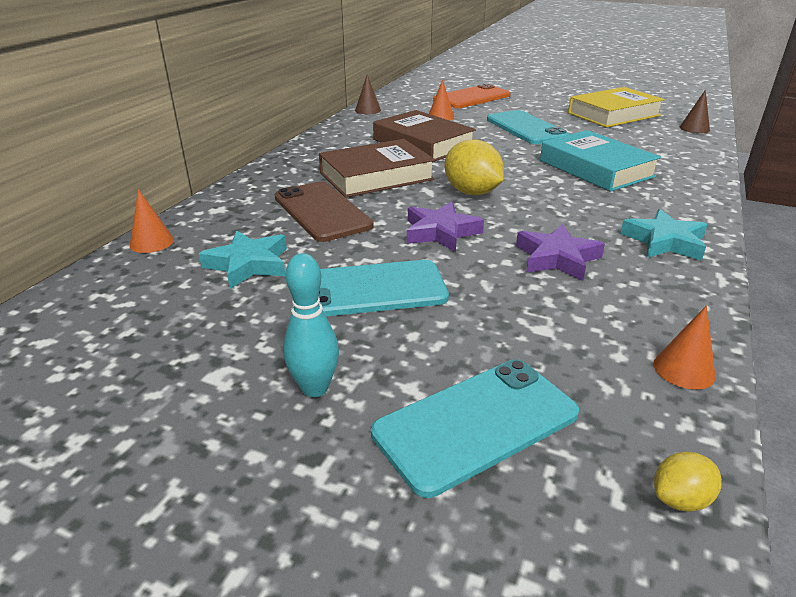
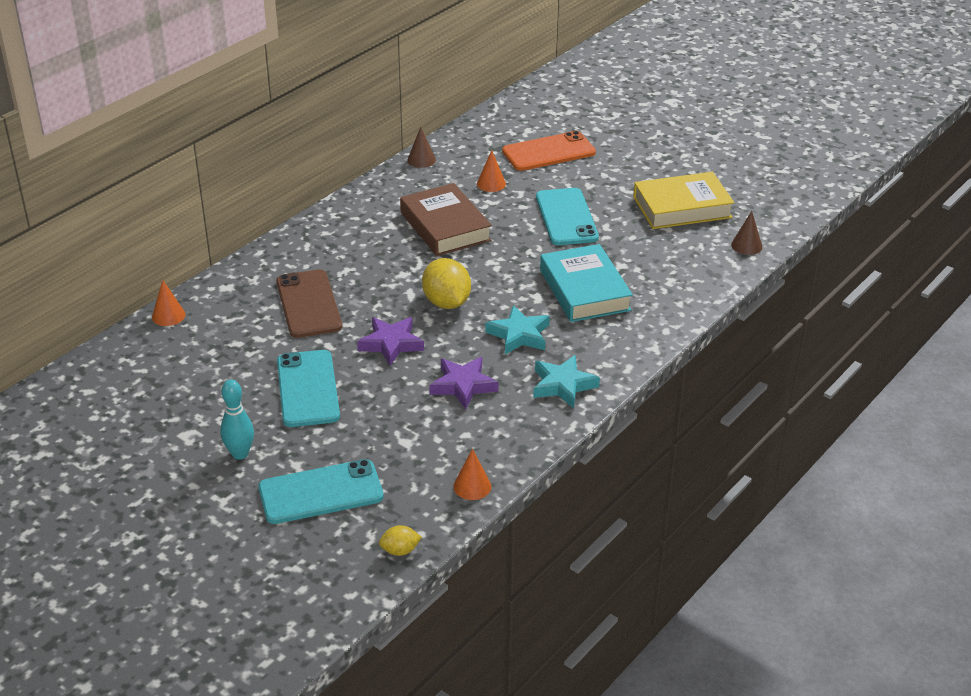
camera: 15 degrees right, 5 degrees up
turquoise star [199,230,287,289] -> turquoise star moved to [485,305,550,354]
brown book [319,139,435,198] -> none
turquoise phone [319,260,449,316] -> turquoise phone turned 75 degrees clockwise [277,350,340,427]

